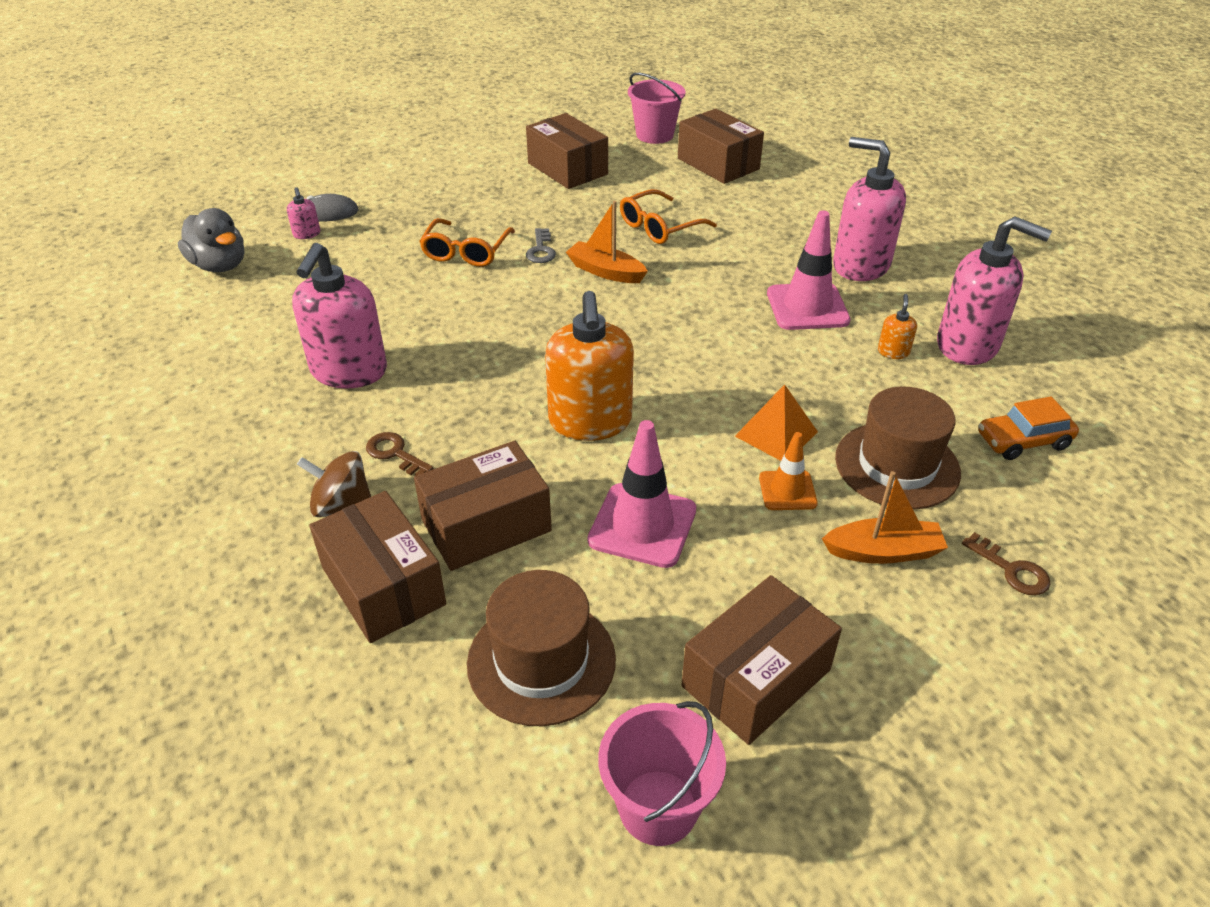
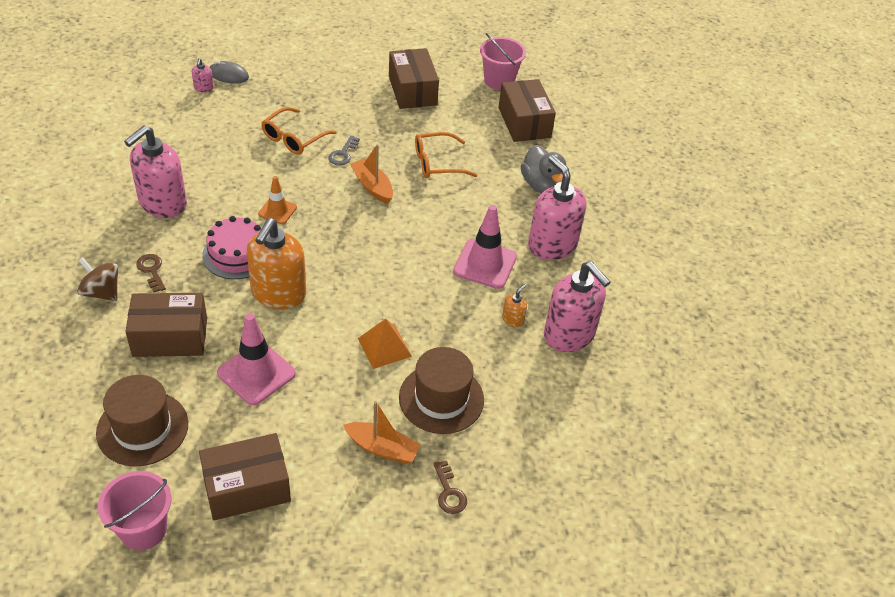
camera: 20 degrees right, 5 degrees up
grey duck [178,208,244,272] -> grey duck moved to [521,145,566,194]
brown box [309,491,446,643] -> none
orange traffic cone [759,432,818,510] -> orange traffic cone moved to [258,176,297,224]
orange car [979,397,1079,460] -> none
none -> pink cake [202,216,261,279]

